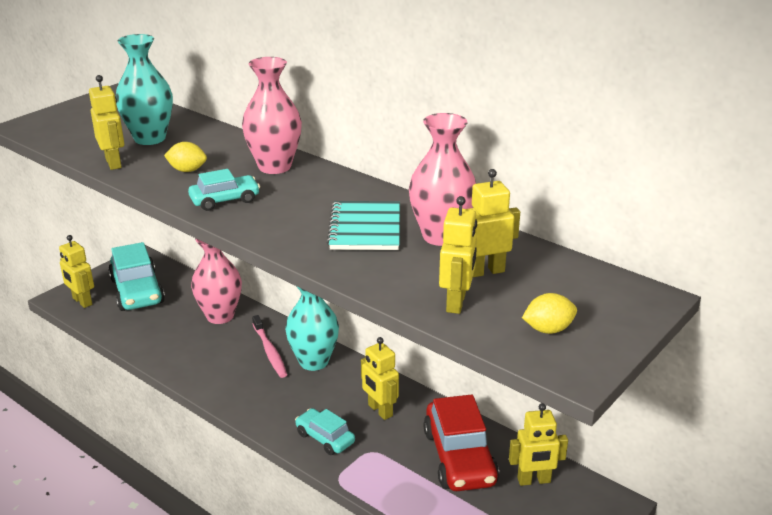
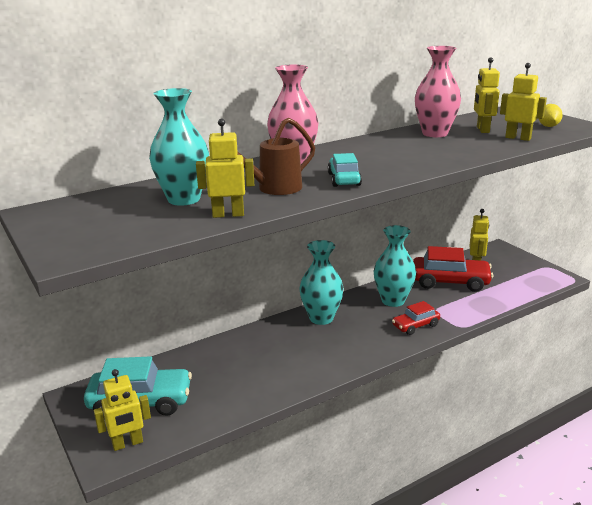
camera: 70 degrees left, 5 degrees down
yellow lemon [164,142,207,172] -> brown watering can [237,118,315,195]
pink vase [191,238,242,324] -> none
pink toothbrush [252,315,287,378] -> none
turquoise car [295,408,355,455] -> red car [392,301,440,335]
turquoise notebook [327,201,400,250] -> none
yellow robot [361,337,399,420] -> turquoise vase [374,225,416,307]

